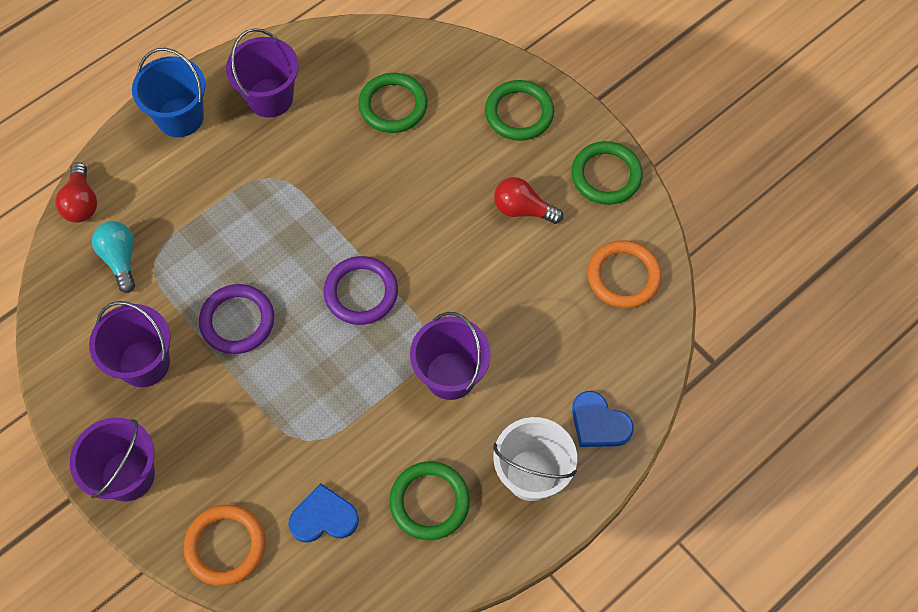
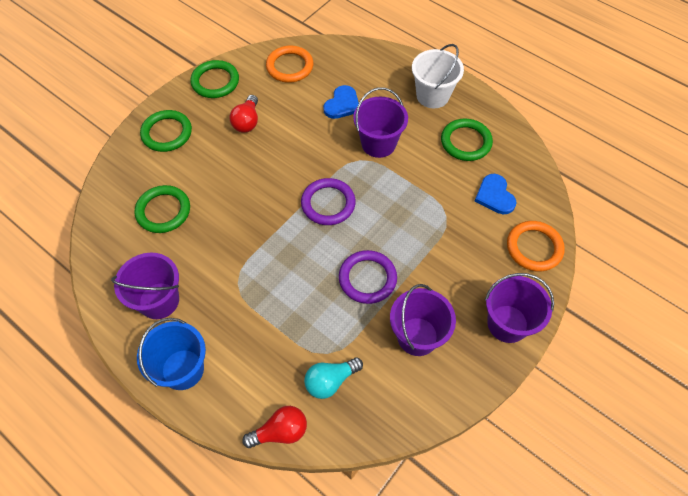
camera: 100 degrees left, 5 degrees down
blue heart [572,391,634,447] -> blue heart moved to [323,85,359,119]

